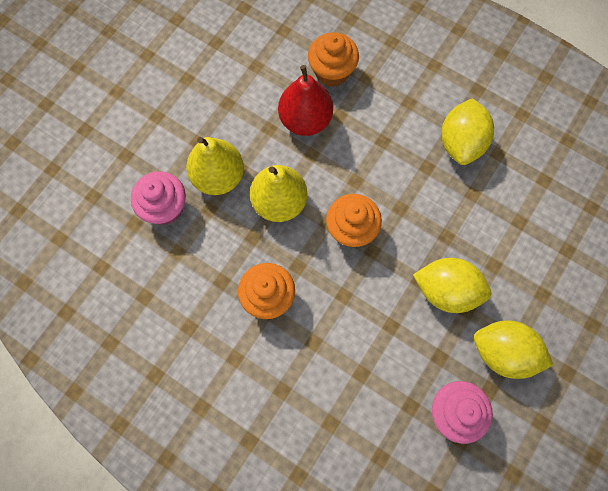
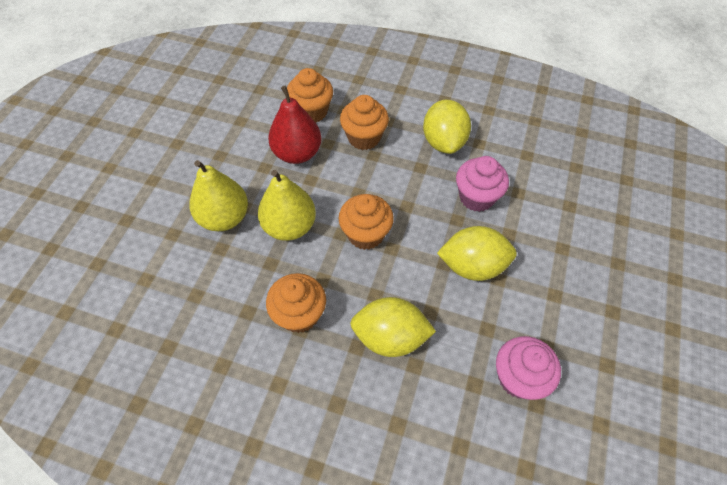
camera: 15 degrees left, 15 degrees down
pink cupcake [131,171,186,225] -> pink cupcake moved to [456,156,509,212]
yellow lemon [474,320,553,379] -> yellow lemon moved to [350,297,436,357]
none -> orange cupcake [340,95,389,150]

